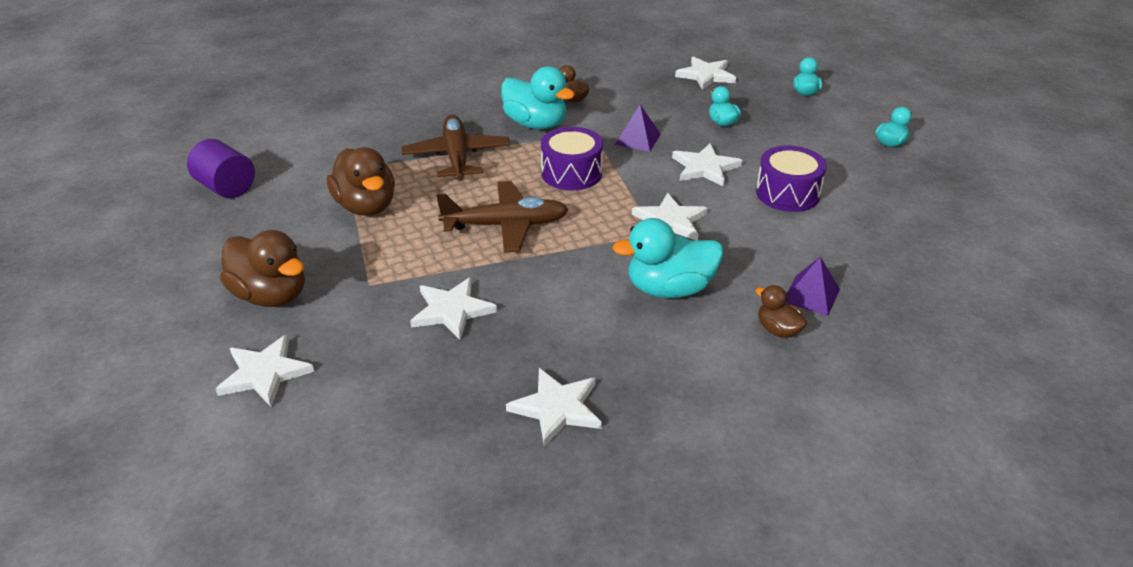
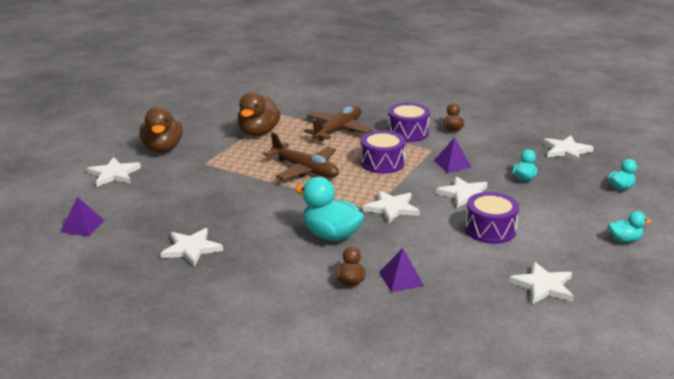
camera: 45 degrees right, 10 degrees down
purple cylinder [187,139,255,198] -> none
white star [410,277,497,340] -> white star moved to [509,262,574,304]
turquoise duck [501,66,575,129] -> purple drum [388,103,430,142]
none -> purple pyramid [60,197,105,237]

